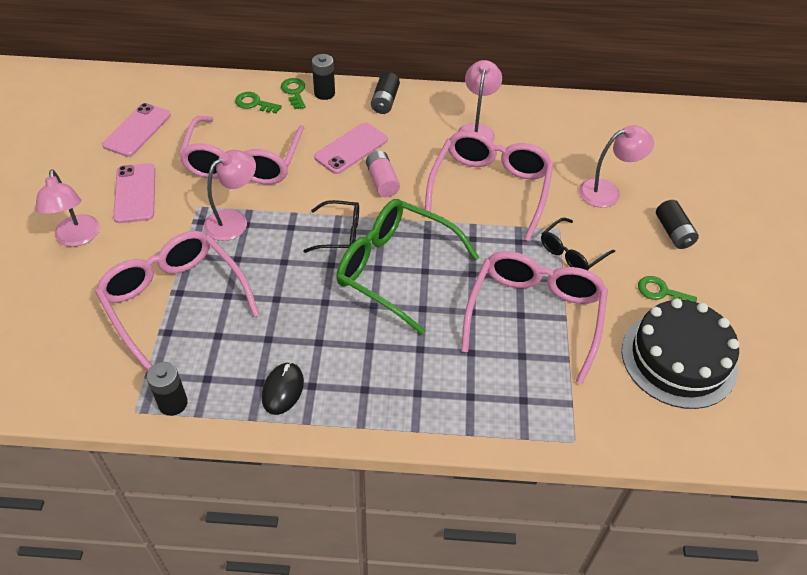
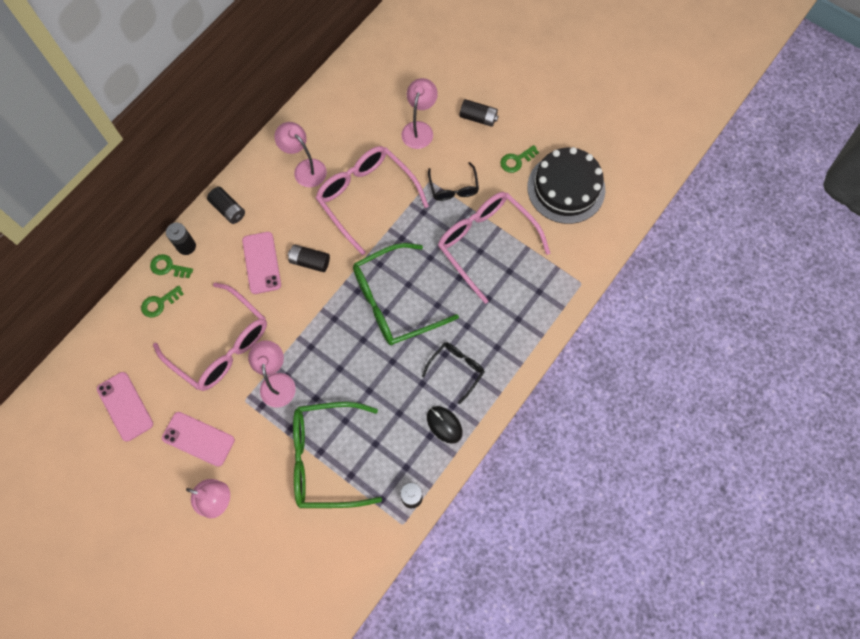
camera: 55 degrees left, 20 degrees up
pink glasses [95,231,260,372] -> green glasses [293,402,382,508]
black glasses [303,200,359,253] -> black glasses moved to [422,343,484,404]
pink battery [366,151,400,197] -> black battery [288,244,330,272]

